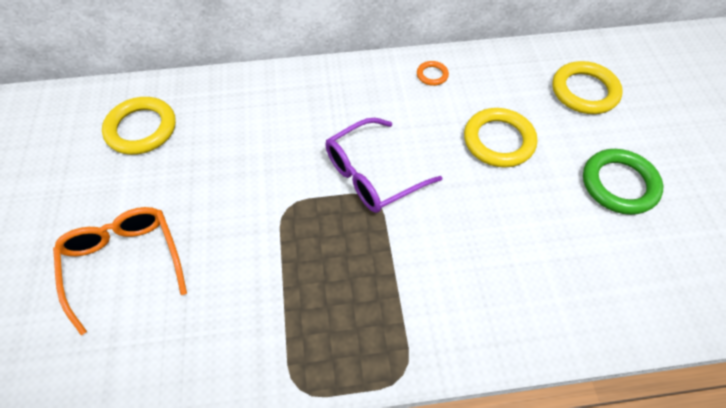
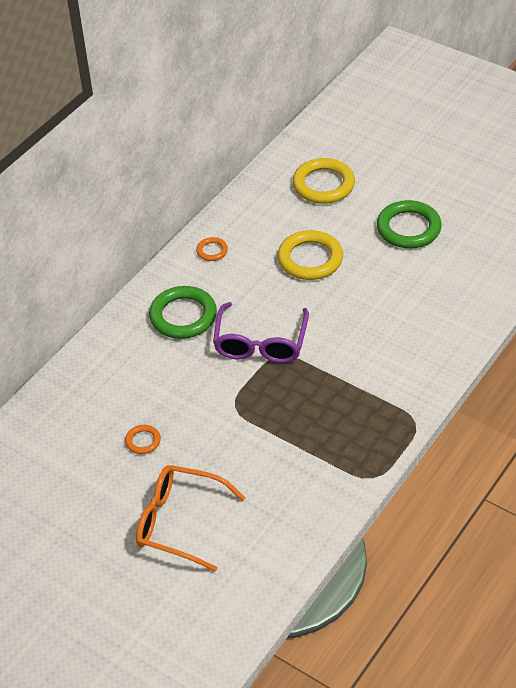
camera: 45 degrees left, 10 degrees down
yellow ring [102,97,176,155] -> none
none -> orange ring [125,425,161,454]
none -> green ring [149,286,217,339]

